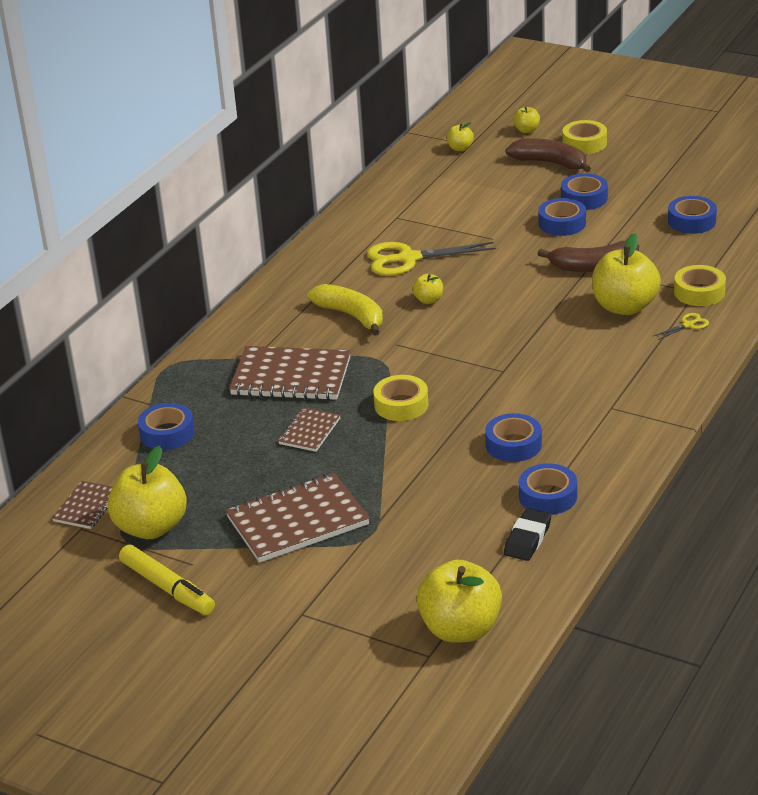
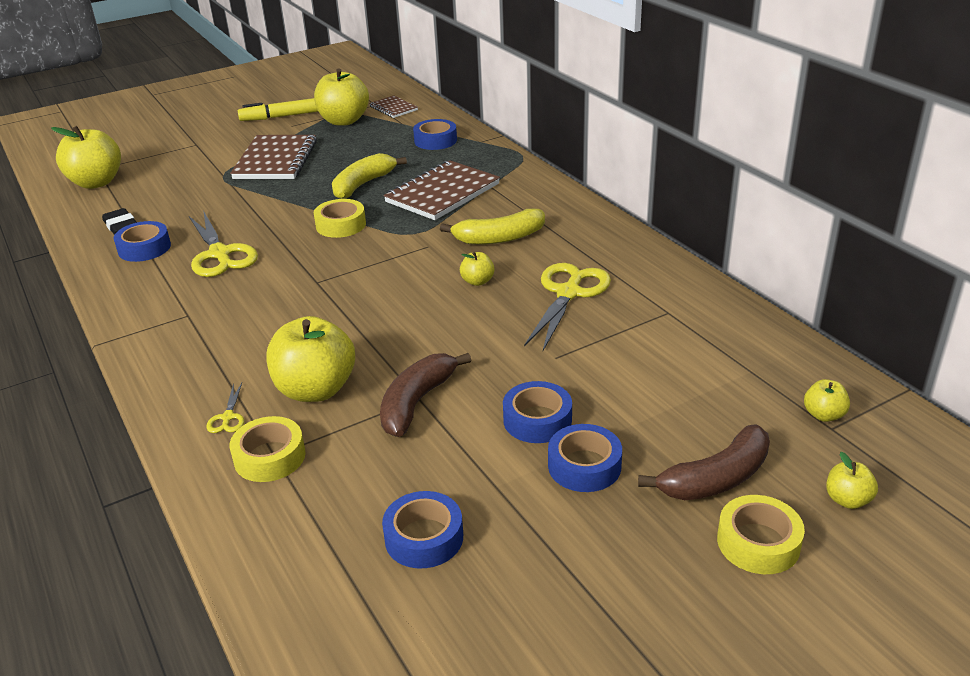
camera: 120 degrees right, 0 degrees up
brown notebook [278,407,340,452] -> yellow banana [332,153,407,199]
blue tape [485,413,542,462] -> yellow scissors [189,212,258,277]

